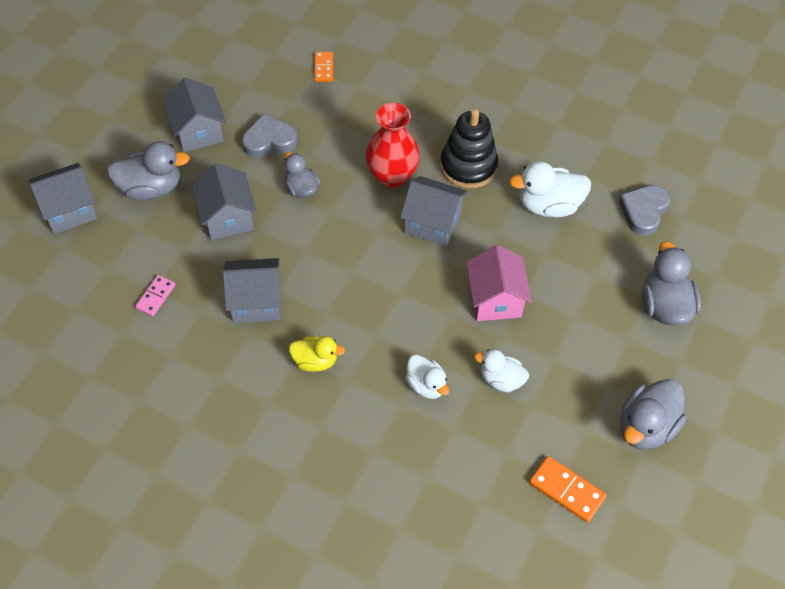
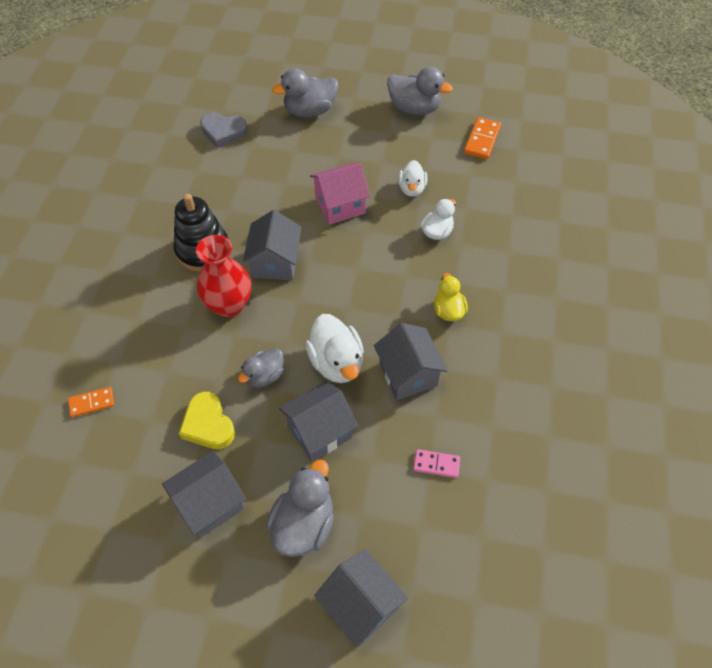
camera: 105 degrees left, 0 degrees up
grey duck [106,141,190,200] -> grey duck turned 45 degrees clockwise [266,460,334,557]
grey heart [242,114,297,158] -> yellow heart [179,392,235,449]
white duck [509,161,591,217] -> white duck moved to [305,314,364,383]

